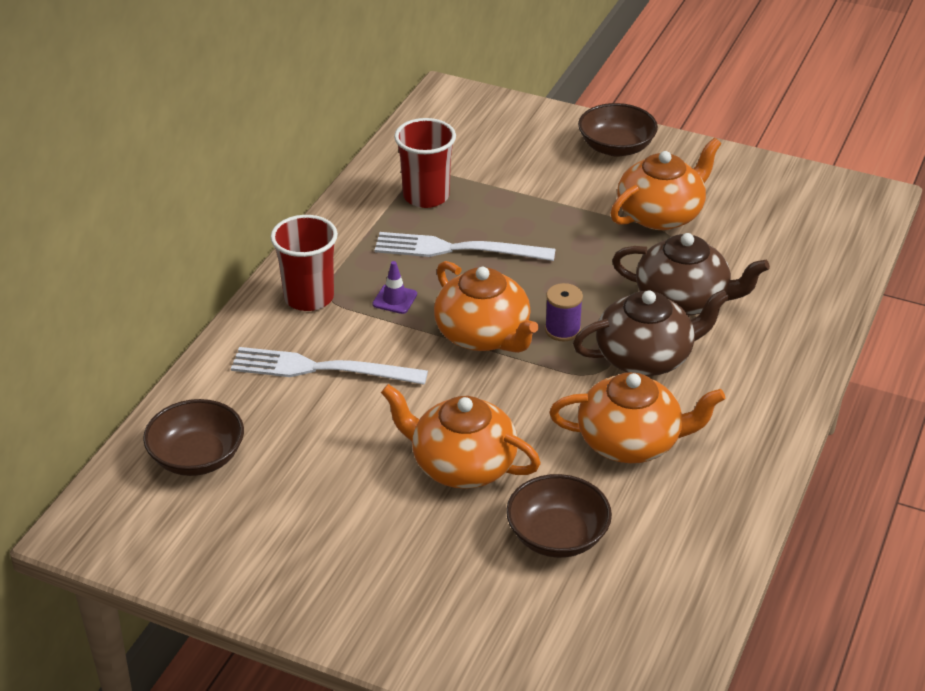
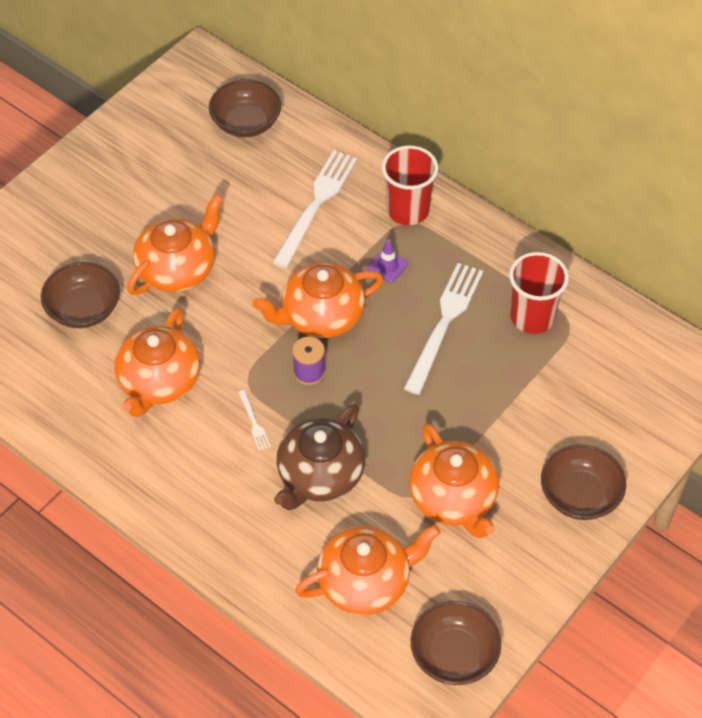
camera: 105 degrees right, 15 degrees up
brown teapot [573,289,730,376] -> white fork [238,390,271,451]
none -> orange teapot [295,525,440,615]
none -> brown bowl [411,601,501,685]

